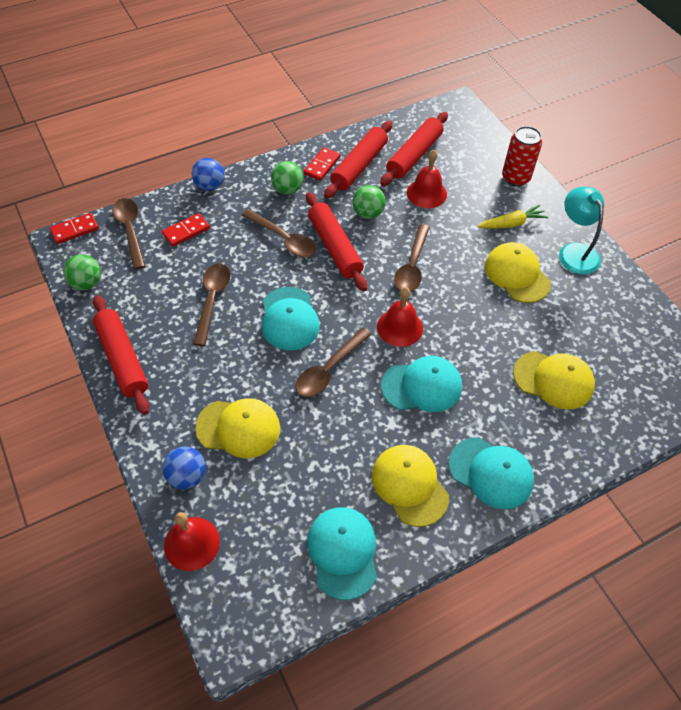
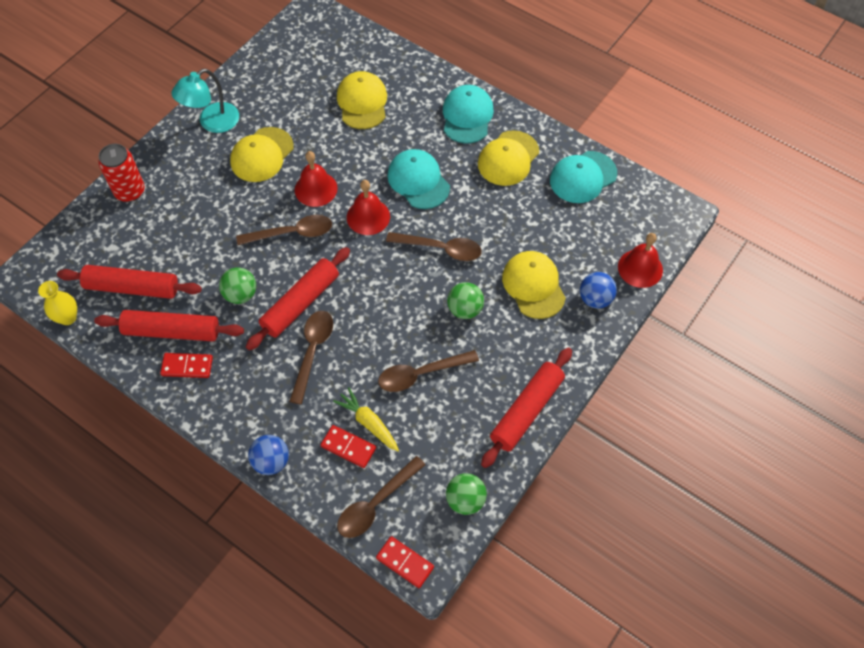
camera: 115 degrees left, 5 degrees up
turquoise cap [262,287,320,350] -> none
green ball [271,161,304,194] -> green ball moved to [447,282,484,319]
red bell [407,150,447,208] -> red bell moved to [295,151,338,207]
yellow carrot [478,205,548,229] -> yellow carrot moved to [333,387,399,451]
none -> yellow vase [38,281,77,325]

